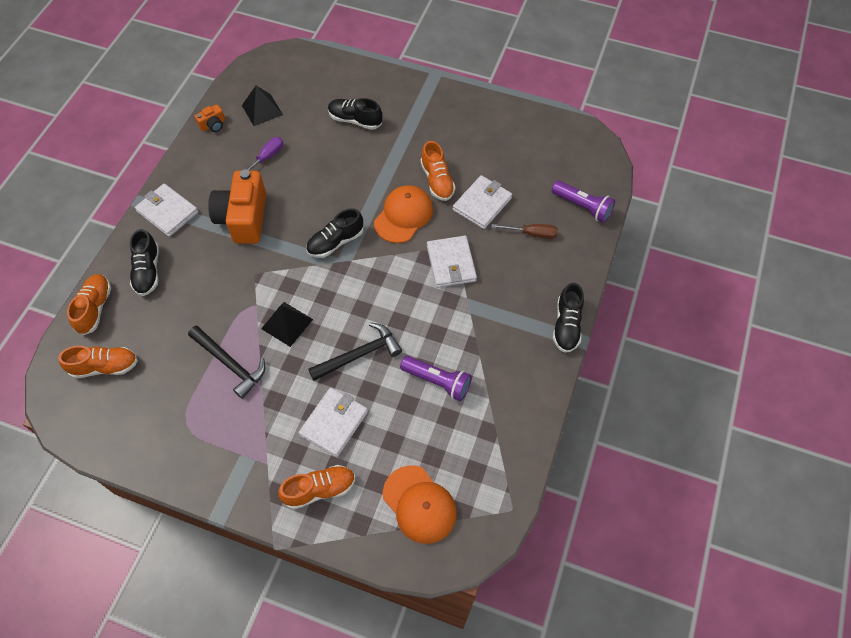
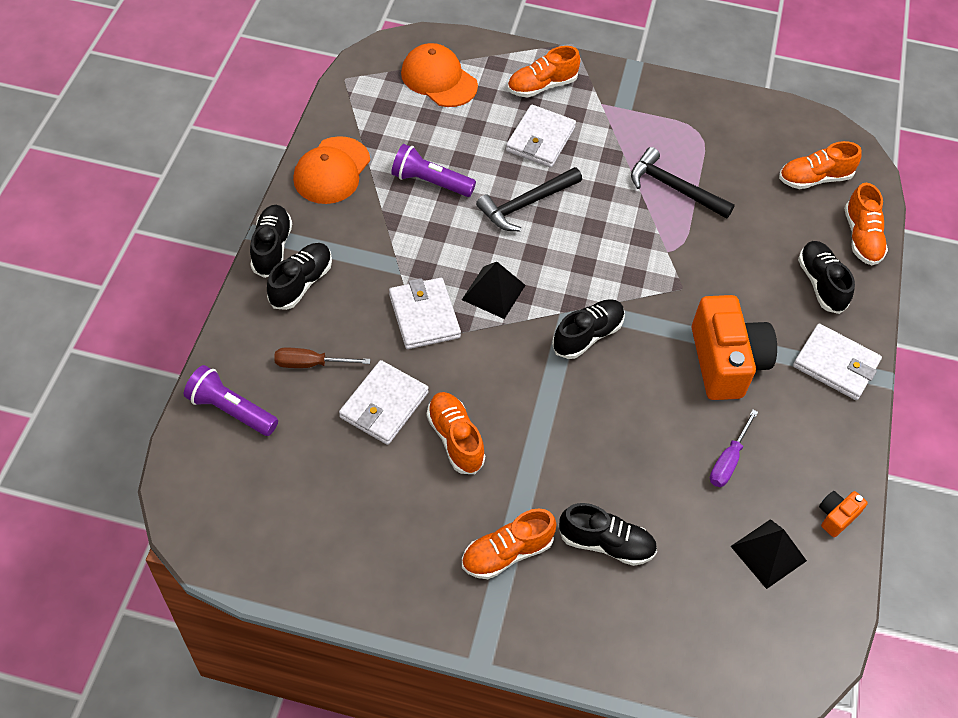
camera: 170 degrees right, 5 degrees down
black pyramid [261,302,313,347] -> black pyramid moved to [462,262,526,319]
orange cap [374,185,433,243] -> orange cap moved to [293,136,370,204]
none -> black shoe [267,243,332,310]
none -> orange shoe [462,509,556,579]

